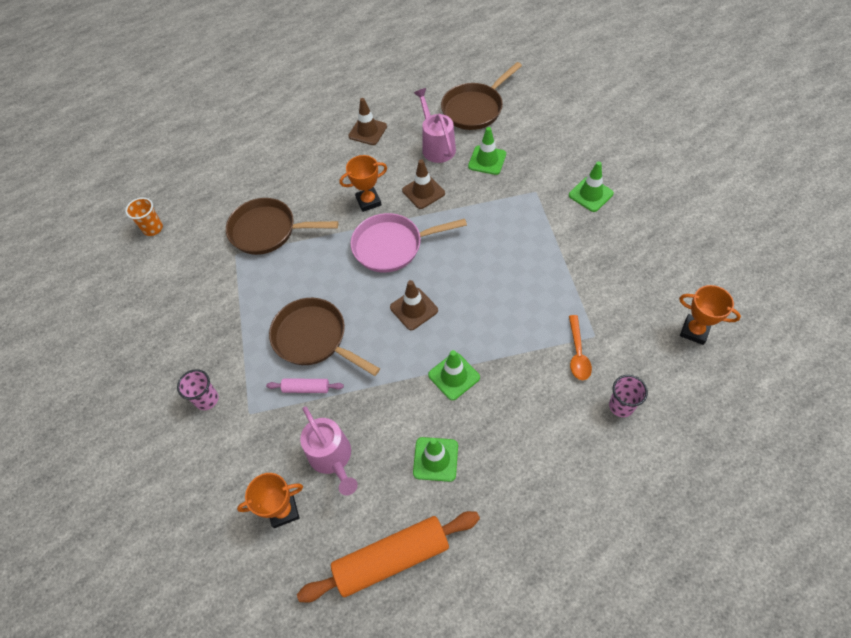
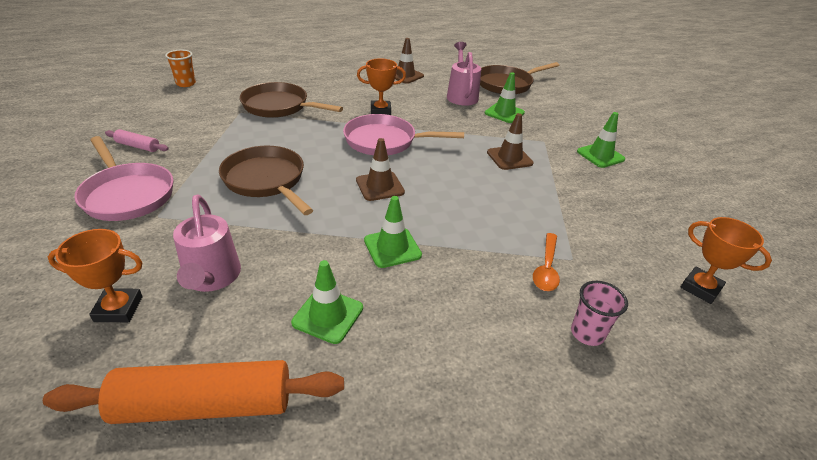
camera: 10 degrees right, 20 degrees down
pink cup [177,369,219,410] -> pink pan [74,136,174,221]
pink rolling pin [266,378,344,393] -> pink rolling pin moved to [105,129,169,152]
brown traffic cone [402,159,445,209] -> brown traffic cone moved to [487,113,534,170]

